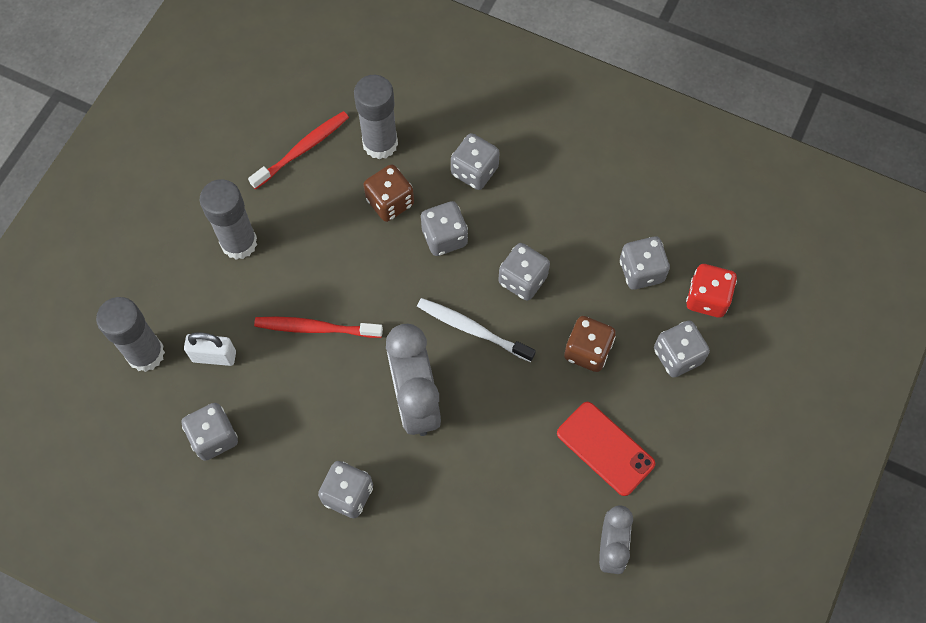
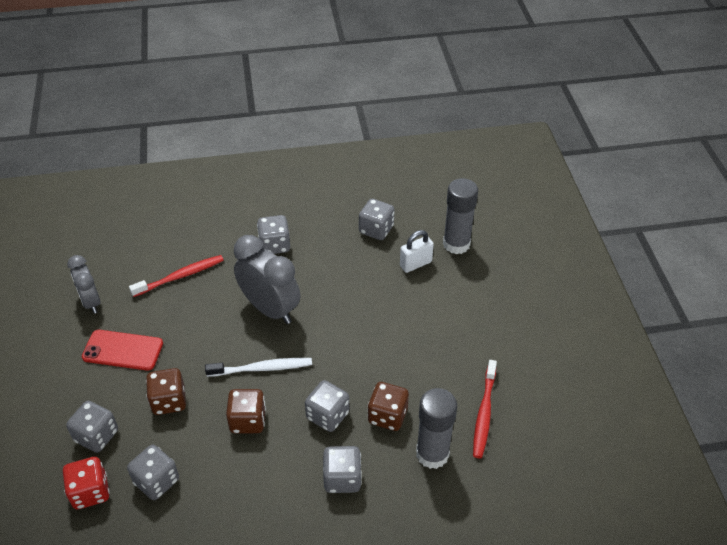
camera: 145 degrees right, 20 degrees down
grey glue stick [200,179,257,260] -> none
red toothbrush [254,317,383,338] -> red toothbrush moved to [129,255,224,297]
grey dice [498,243,550,301] -> brown dice [226,389,266,433]

